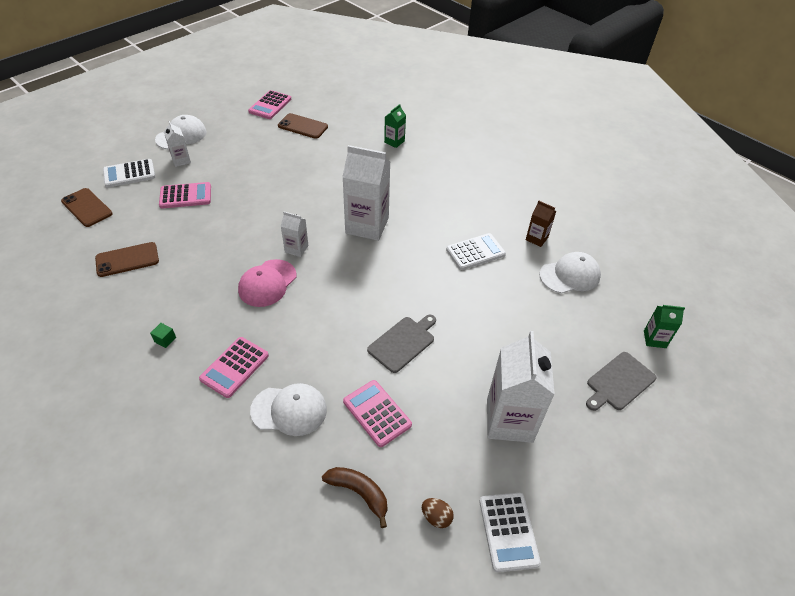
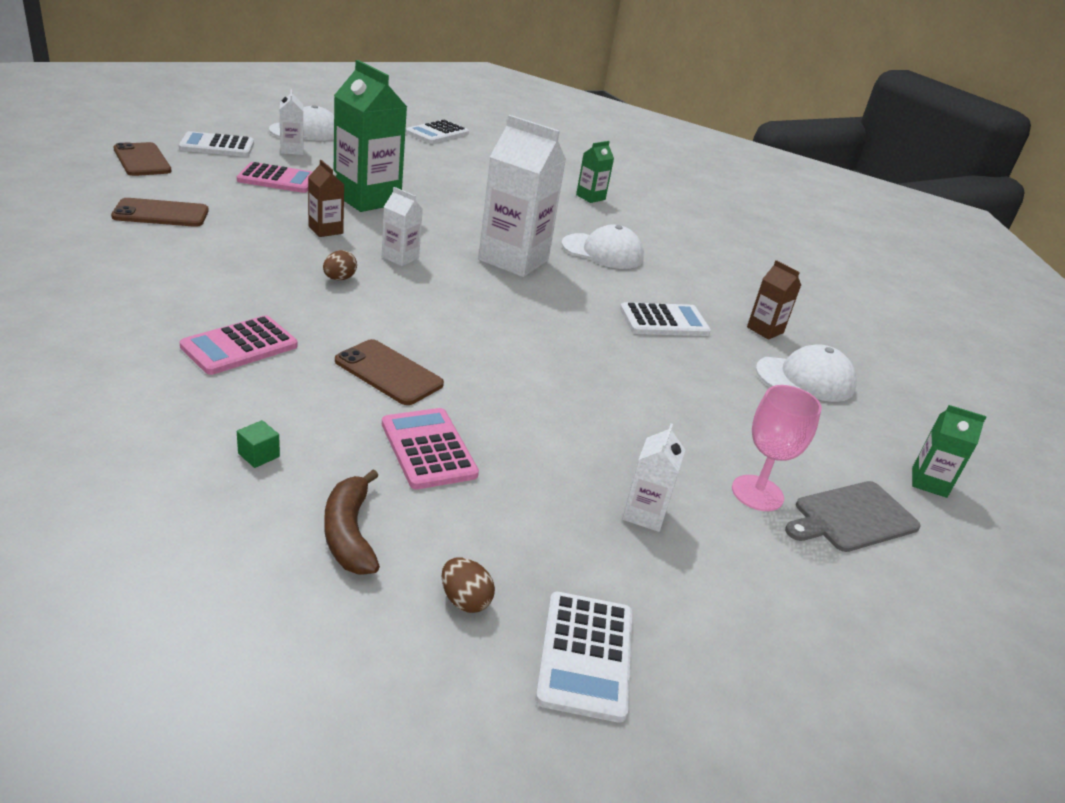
camera: 10 degrees right, 15 degrees down
green cube [150,323,176,348] -> green cube moved to [237,420,280,468]
pink cap [238,259,297,307] -> brown egg [323,250,357,280]
pink calculator [248,90,291,119] -> white calculator [406,120,469,144]
white cap [250,383,327,436] -> white cap moved to [561,225,644,269]
brown phone [278,113,328,139] -> brown phone moved to [335,339,444,405]
brown banana [322,467,387,528] -> brown banana turned 150 degrees counterclockwise [324,470,380,574]
grey cutting board [367,315,436,373] -> none
white carton [487,331,555,443] -> white carton [622,424,685,532], size x0.49
none -> brown carton [308,160,344,237]
none -> green carton [334,60,407,212]
none -> pink goblet [732,385,822,511]

